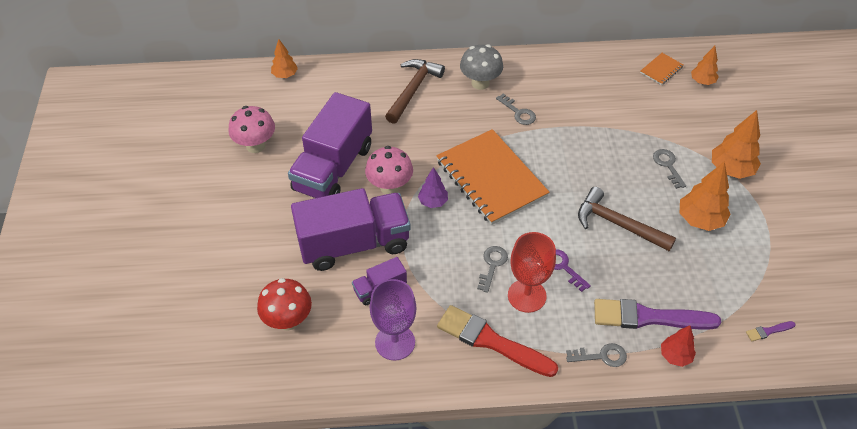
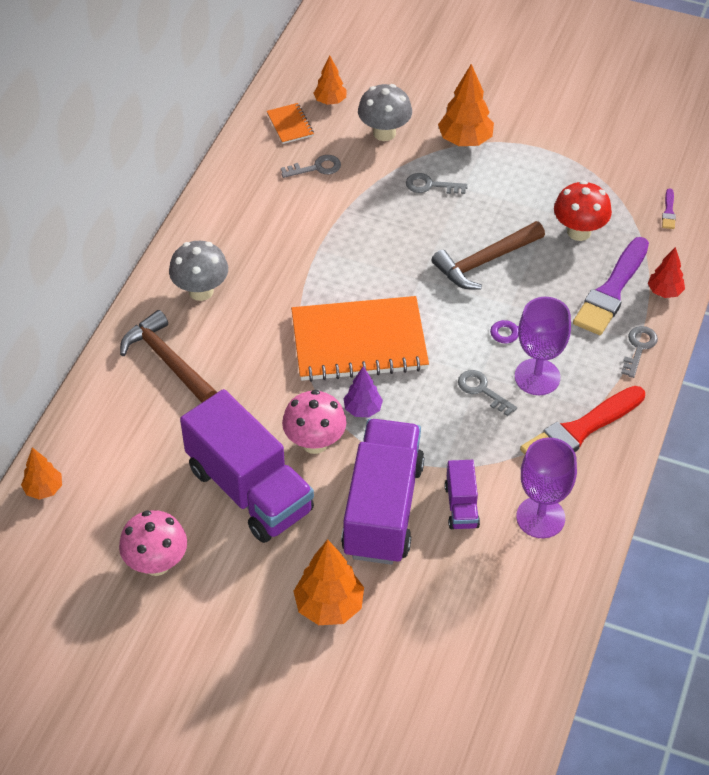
camera: 65 degrees left, 0 degrees up
red mushroom [257,278,312,331] -> red mushroom moved to [554,180,612,241]
grey key [496,93,536,125] -> grey key moved to [281,155,341,178]
red goblet [508,232,556,313] -> purple goblet [515,297,571,395]
orange tree [680,161,731,231] -> orange tree moved to [293,539,364,625]
none -> grey mushroom [358,84,412,141]

